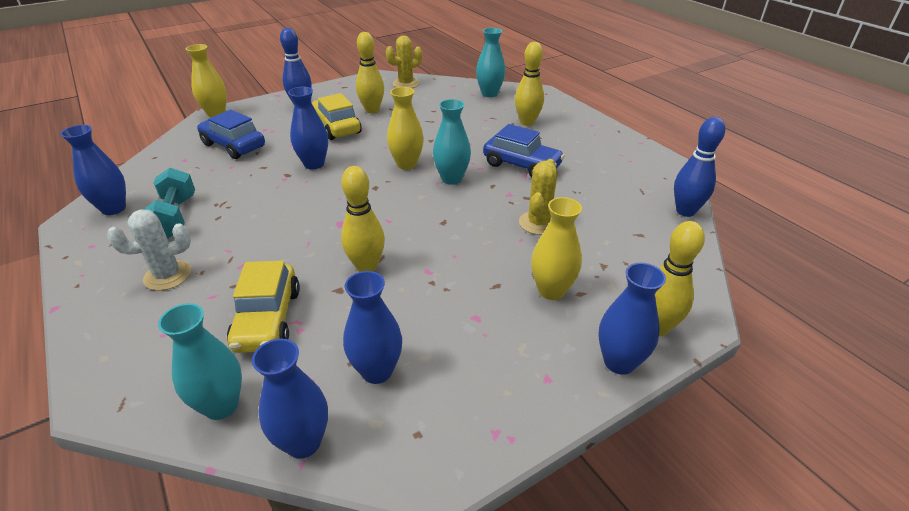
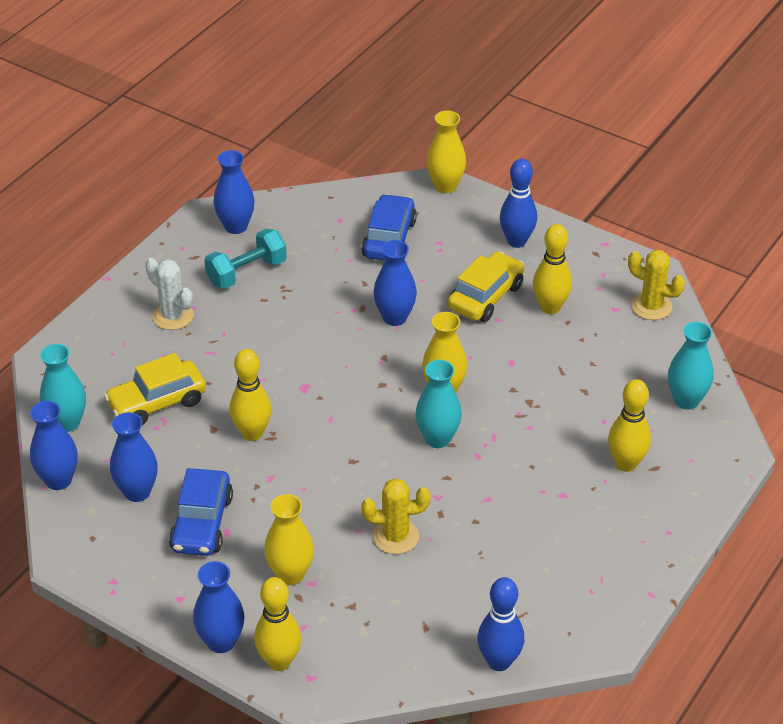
camera: 65 degrees right, 5 degrees up
blue car [483,124,565,177] -> blue car moved to [169,468,233,556]

